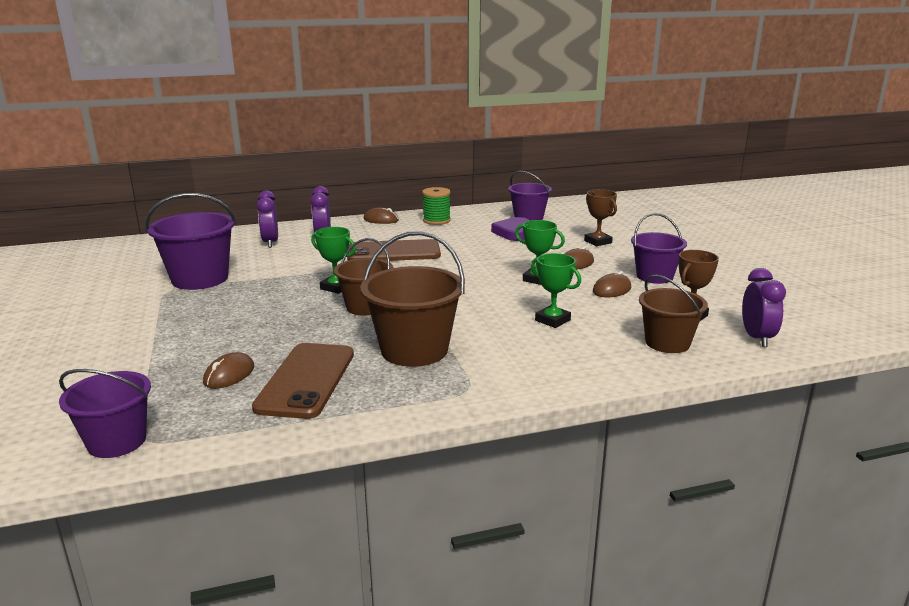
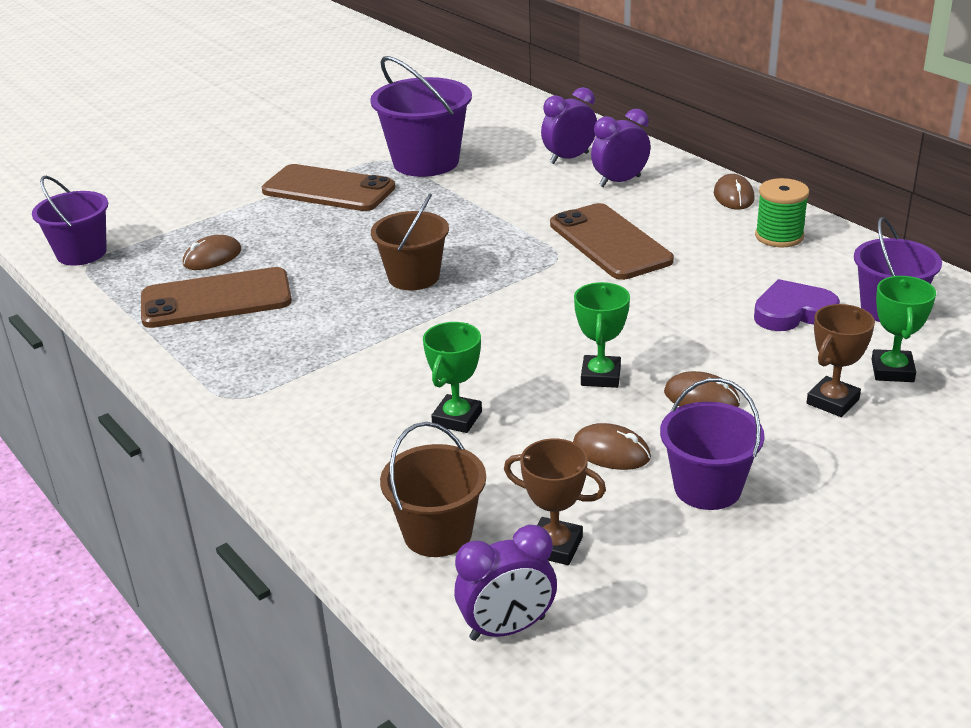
camera: 70 degrees right, 10 degrees up
brown mouse [203,352,254,389] -> brown mouse turned 45 degrees counterclockwise [183,235,241,270]
green trophy [311,227,356,294] -> green trophy moved to [871,276,936,382]
brown bucket [360,231,465,367] -> none
none -> brown phone [262,164,395,211]

